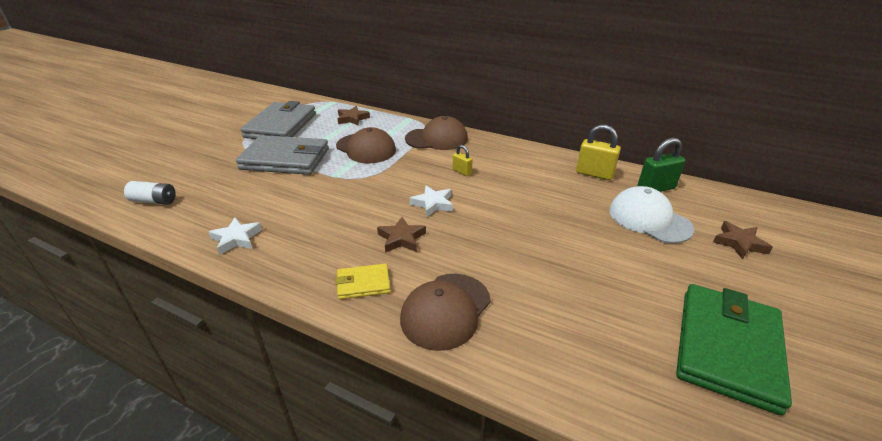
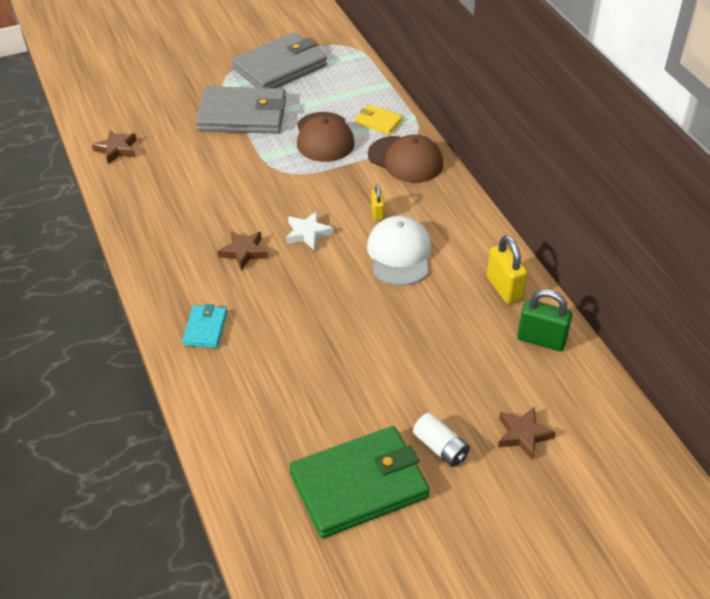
camera: 40 degrees right, 10 degrees up
white battery [124,181,176,205] -> white battery moved to [413,413,470,467]
white star [209,217,262,255] -> none
grey wallet [236,135,329,175] -> grey wallet turned 45 degrees counterclockwise [196,86,286,134]
yellow wallet [335,263,390,299] -> yellow wallet moved to [355,104,403,135]
brown star [337,106,370,125] -> brown star moved to [92,130,137,164]
brown cap [400,274,491,351] -> turquoise wallet [182,304,227,348]
white cap [609,186,694,243] -> white cap moved to [367,216,431,286]

